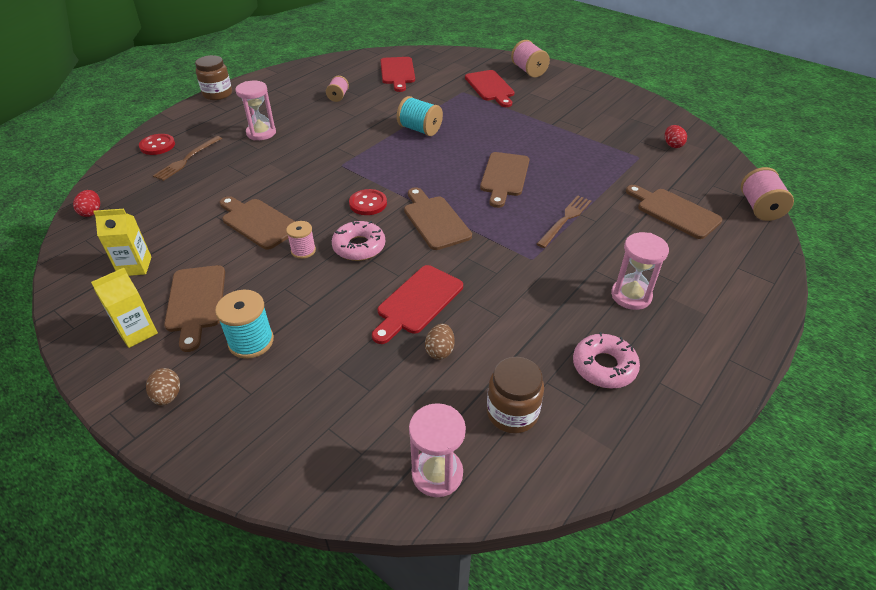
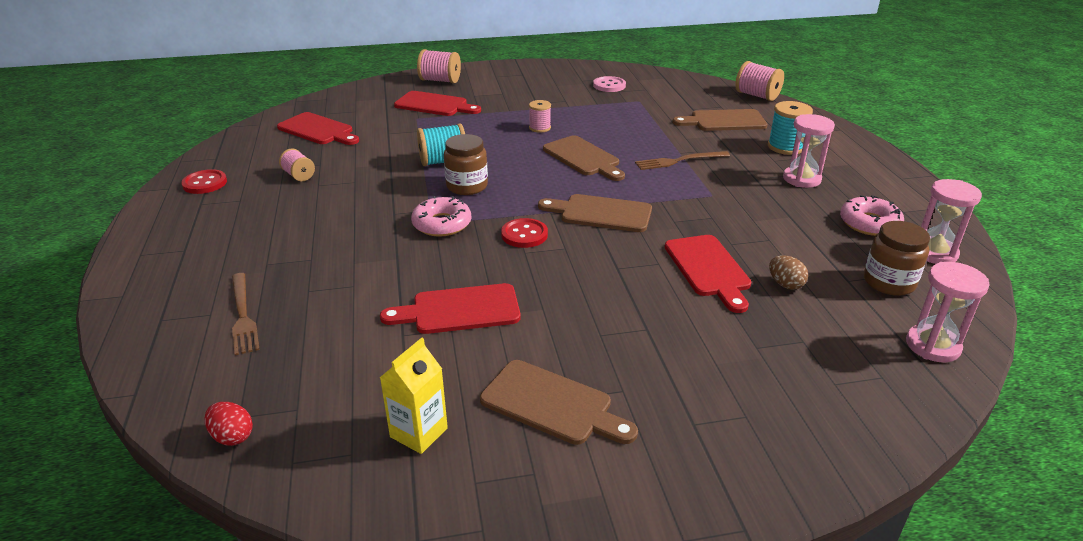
camera: 50 degrees left, 10 degrees down
yellow carton [91,268,158,348] -> none
red button [139,134,175,155] -> red button moved to [181,169,227,194]
brown egg [146,368,180,405] -> none
brown jar [195,55,232,100] -> brown jar moved to [444,134,488,195]
turquoise spool [215,290,274,359] -> turquoise spool moved to [768,101,813,155]
brown cutting board [220,196,296,250] -> red cutting board [380,283,521,334]
pink hourglass [236,81,276,140] -> pink hourglass moved to [921,179,982,264]
pink spool [286,221,316,259] -> pink spool moved to [529,100,551,133]
pink donut [332,221,385,261] -> pink donut moved to [411,196,471,237]
brown fork [537,196,591,248] -> brown fork turned 90 degrees counterclockwise [635,151,730,170]
red egg [665,125,687,148] -> none
none -> pink button [593,76,626,92]

